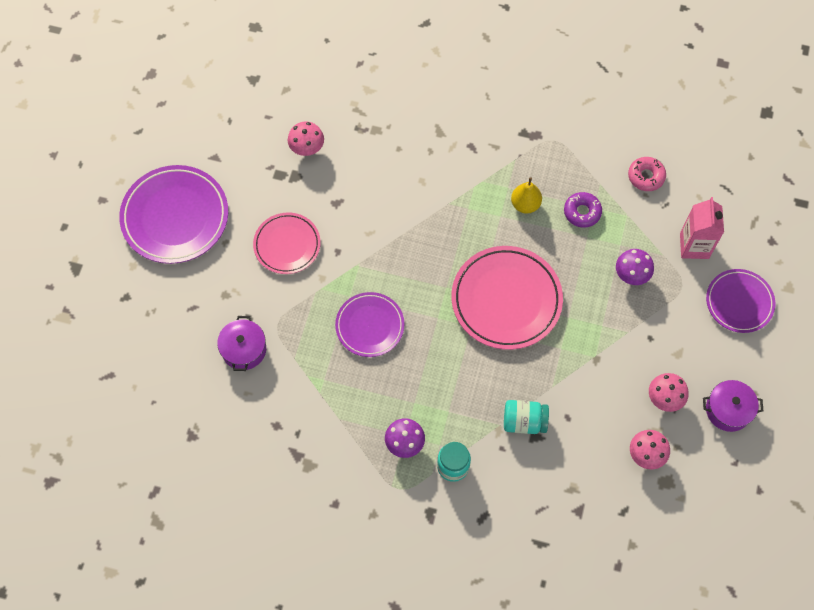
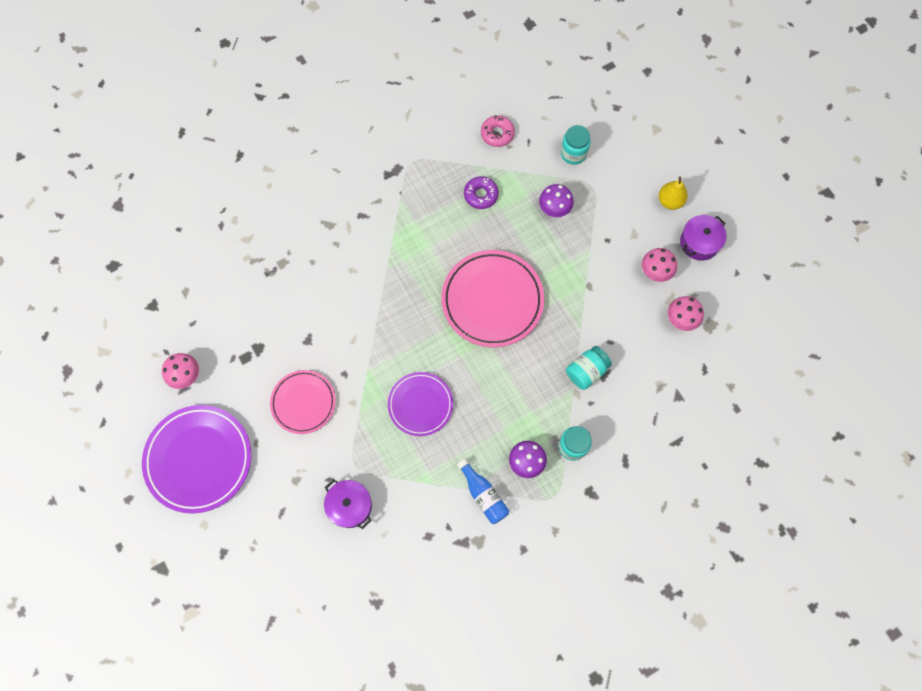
camera: 45 degrees left, 5 degrees up
pink mushroom [288,121,324,156] -> pink mushroom moved to [162,353,199,389]
yellow pear [511,177,542,214] -> yellow pear moved to [659,176,688,210]
pink carton [680,197,724,259] -> turquoise jar [561,125,591,165]
purple plate [706,269,775,333] -> none
none -> blue bottle [457,458,509,524]

